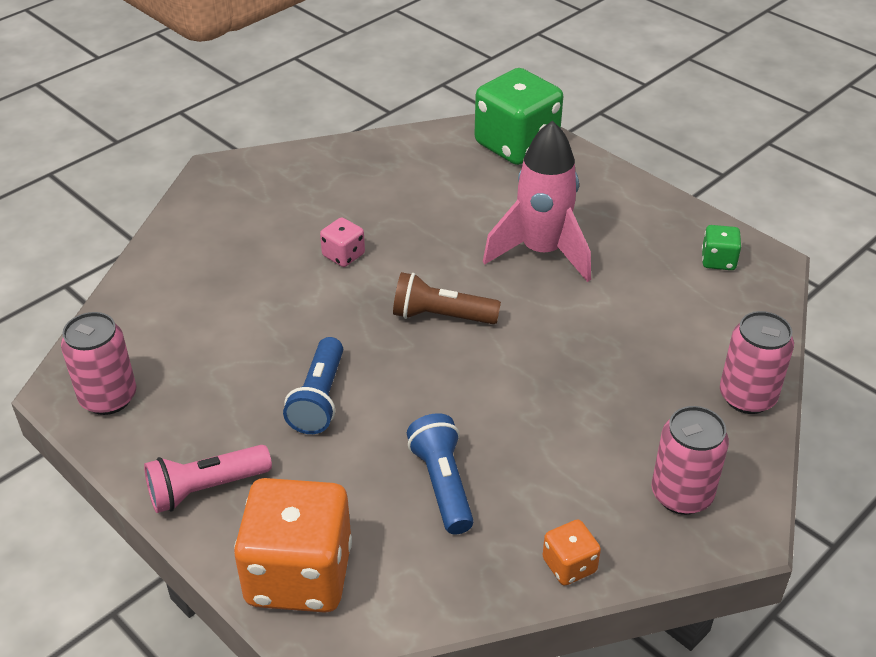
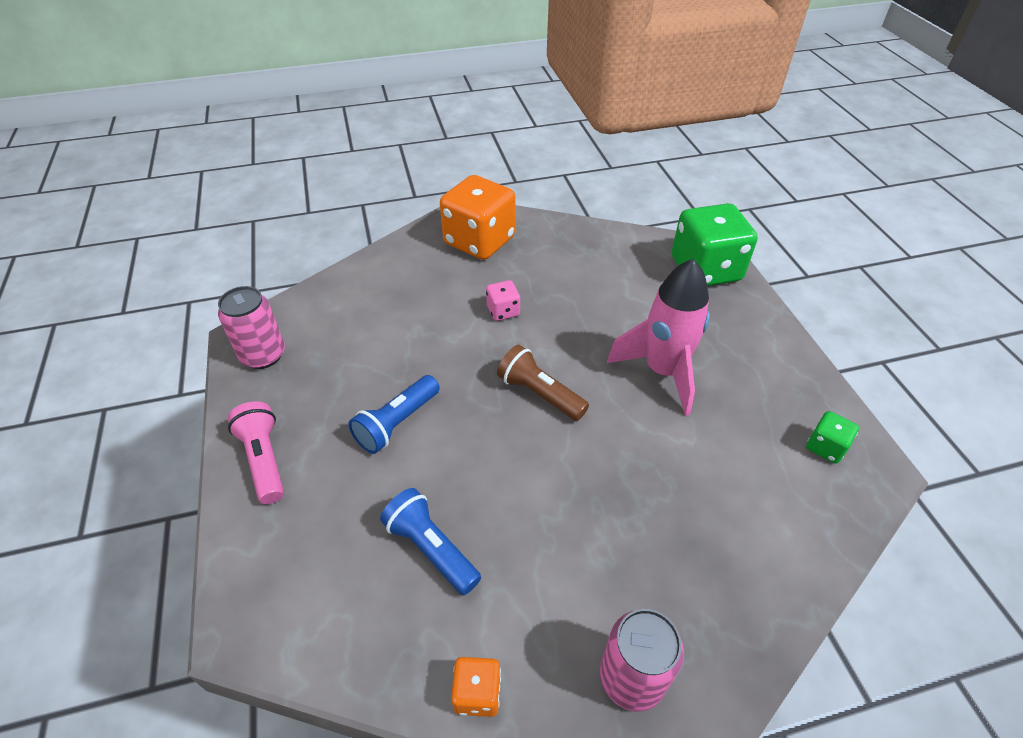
camera: 30 degrees right, 5 degrees up
pink flashlight [144,445,272,513] -> pink flashlight turned 60 degrees clockwise [228,401,284,504]
orange dice [234,478,352,613] -> orange dice moved to [440,175,515,260]
blue flashlight [407,413,474,534] -> blue flashlight turned 60 degrees counterclockwise [380,488,481,595]
pink can [720,311,794,414] -> none

